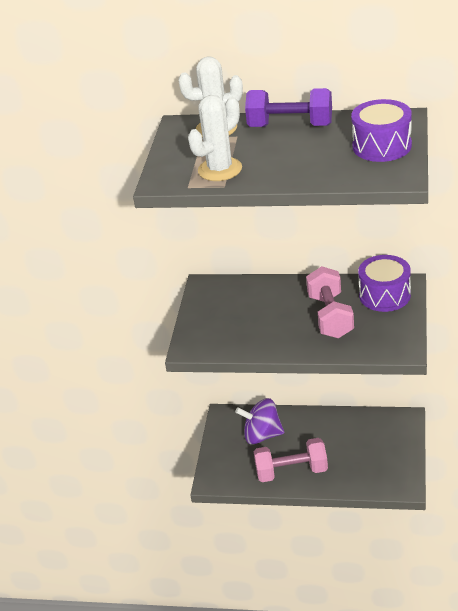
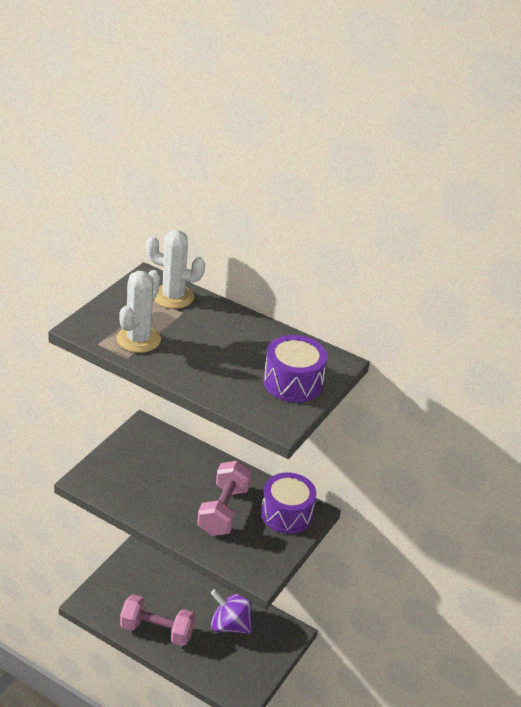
camera: 15 degrees right, 0 degrees up
white cactus [188,95,242,181] -> white cactus turned 45 degrees counterclockwise [117,270,161,353]
purple spinning top [235,398,284,444] -> purple spinning top moved to [211,589,252,634]
purple dumbbell [245,88,332,127] -> none

